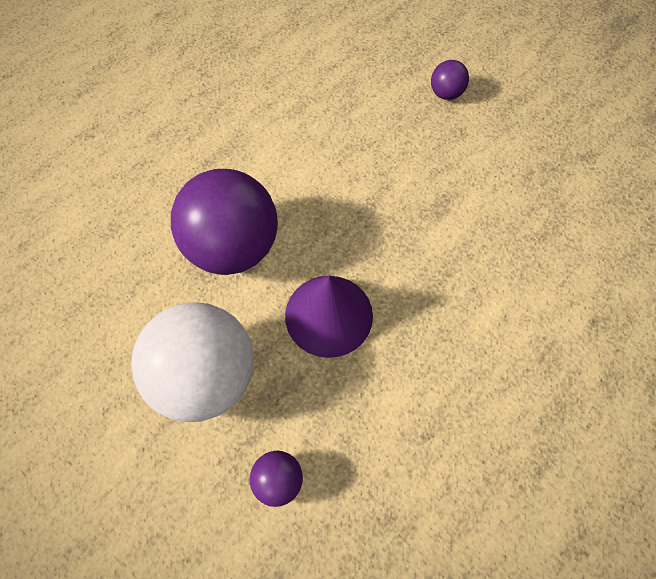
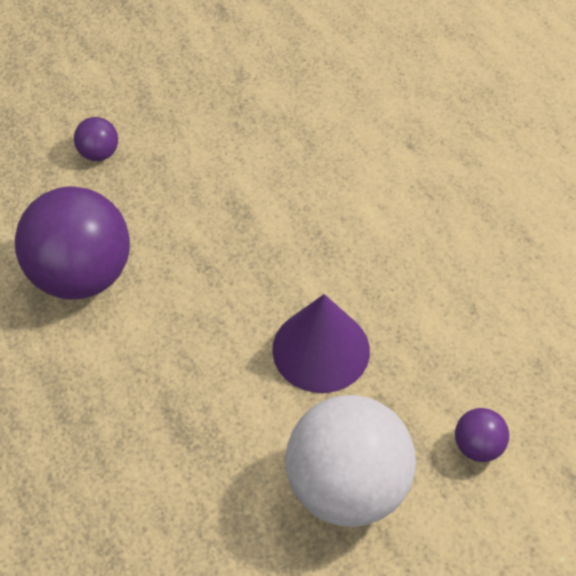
camera: 70 degrees left, 10 degrees down
purple ball [171,169,278,275] -> purple ball moved to [15,186,130,299]

